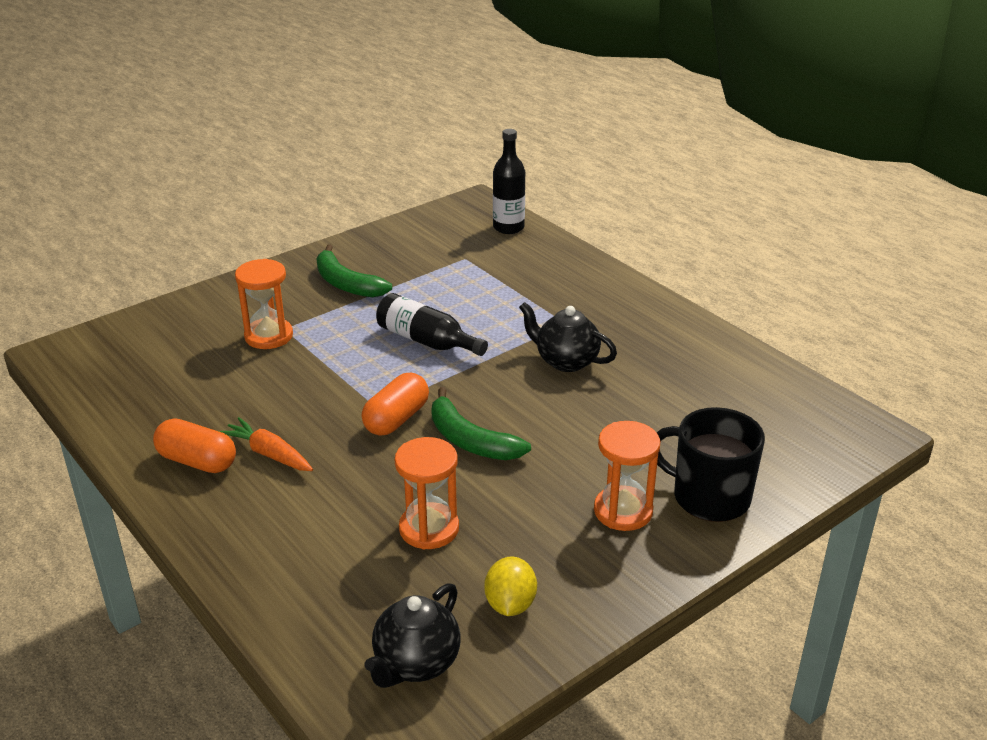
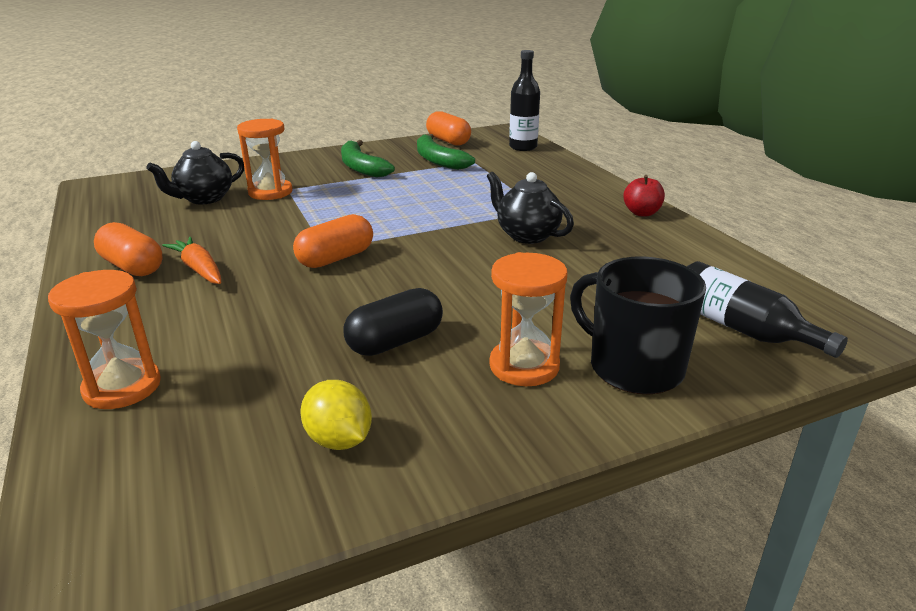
camera: 15 degrees right, 5 degrees down
black teapot [364,583,461,688] -> black teapot moved to [146,141,244,204]
black bottle [376,293,488,356] -> black bottle moved to [687,261,848,358]
orange hourglass [395,437,459,549] -> orange hourglass moved to [48,270,161,409]
green banana [431,387,531,460] -> green banana moved to [417,134,475,170]
yellow lemon [484,557,537,616] -> yellow lemon turned 60 degrees counterclockwise [300,380,372,450]
none -> black capsule [343,288,443,356]
none -> orange capsule [426,111,471,146]
none -> red apple [623,175,665,216]

